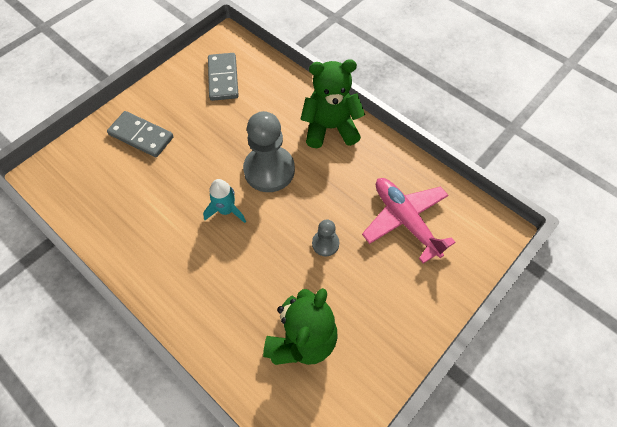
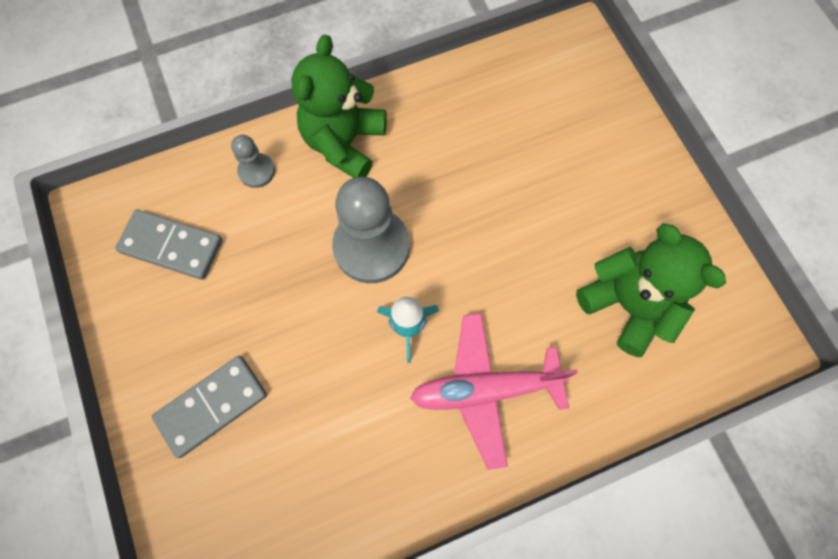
camera: 65 degrees left, 10 degrees up
grey pawn [312,219,340,256] -> grey pawn moved to [231,135,275,188]
pink plane [362,178,456,264] -> pink plane moved to [410,313,578,470]

